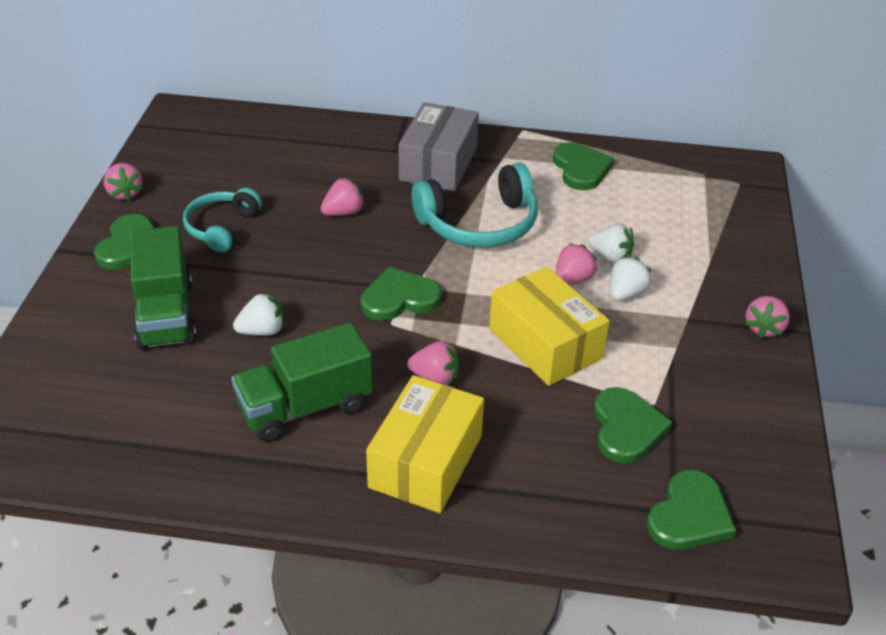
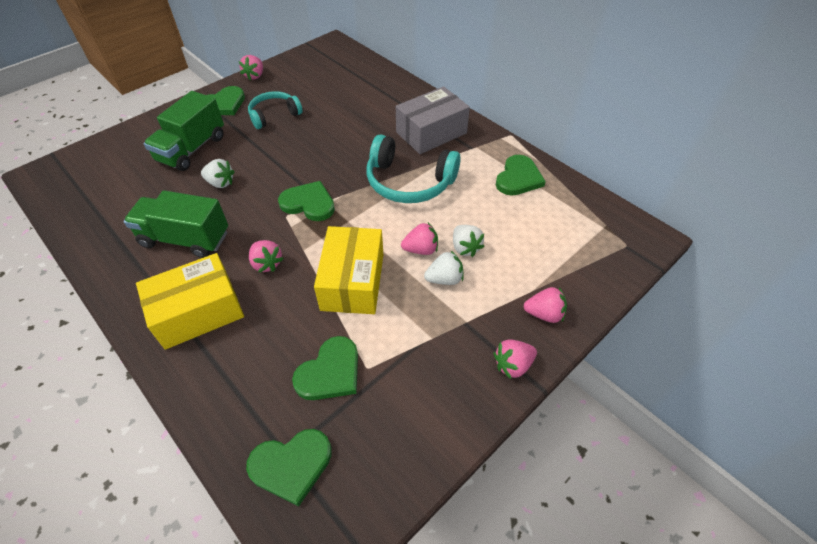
camera: 40 degrees right, 10 degrees up
pink strawberry [320,178,365,216] -> pink strawberry moved to [524,287,567,323]

